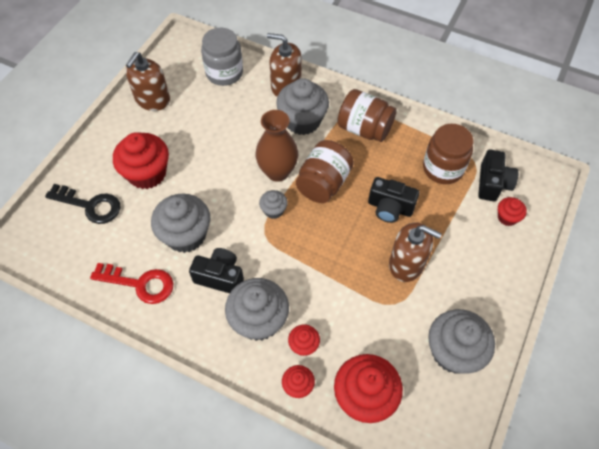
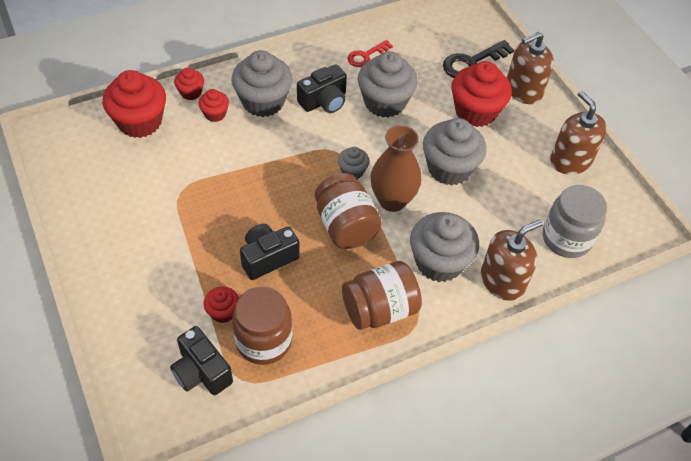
camera: 125 degrees right, 5 degrees down
red key [90,263,174,304] -> red key [347,40,393,67], size x0.64
brown soap dispenser [389,222,442,282] -> brown soap dispenser moved to [507,32,554,104]
grey cupcake [428,309,495,374] -> grey cupcake moved to [423,118,487,186]
red cupcake [498,197,527,226] -> red cupcake moved to [203,287,239,323]

